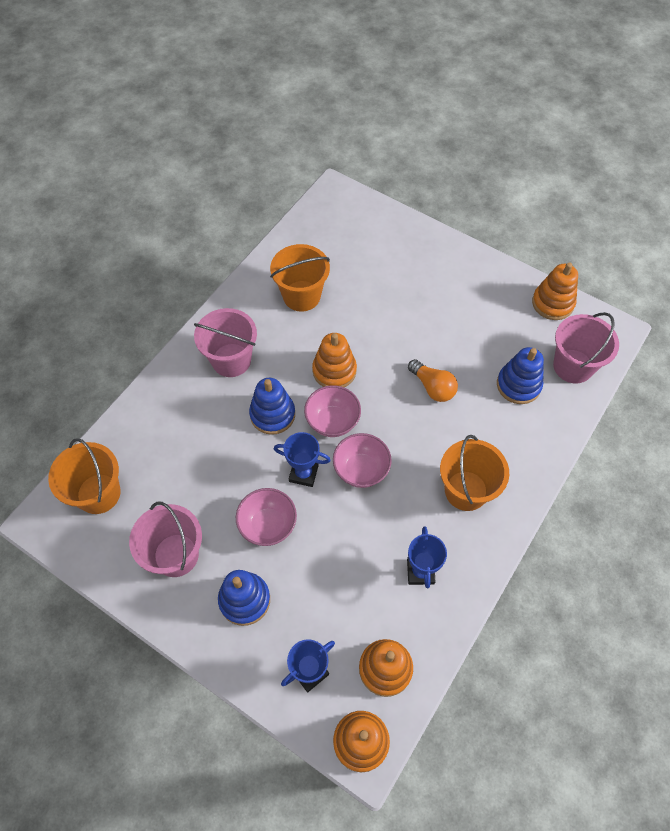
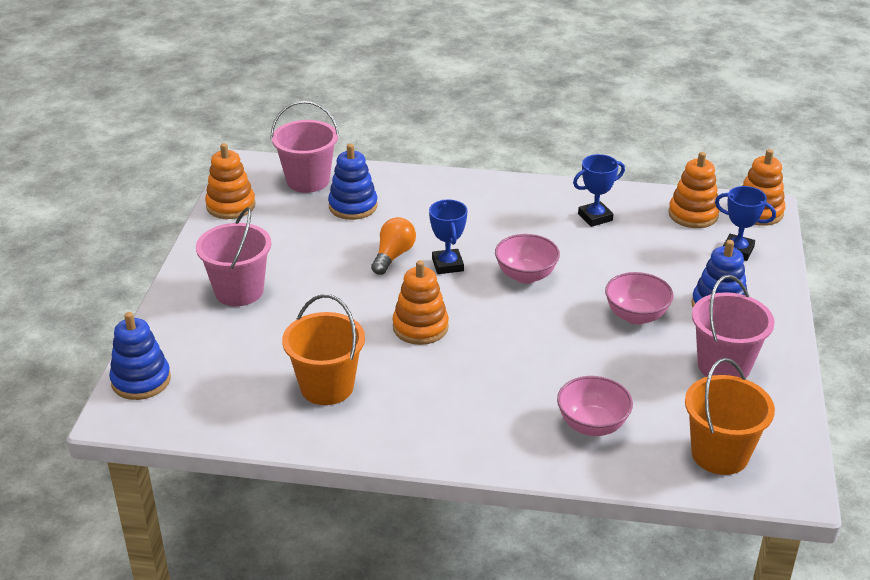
camera: 115 degrees left, 25 degrees down
pink bucket [194,308,257,377] -> pink bucket moved to [196,207,271,306]
blue stacking toy [249,378,295,435] -> blue stacking toy moved to [109,312,171,400]
blue trophy [274,432,331,487] -> blue trophy moved to [429,199,468,274]
pink bowl [304,385,361,437] -> pink bowl moved to [557,376,633,436]
orange bucket [440,435,509,511] -> none

